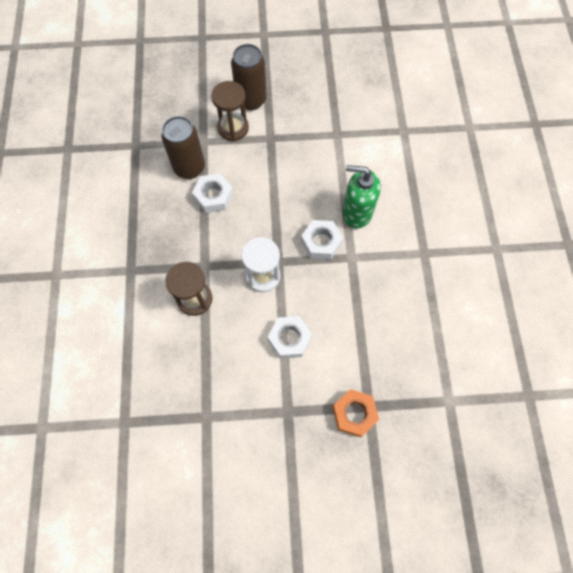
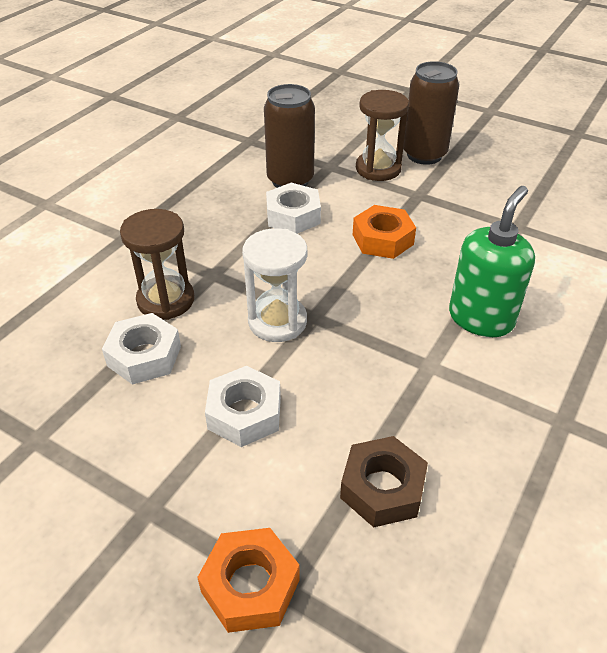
camera: 35 degrees right, 25 degrees down
white nut [301,220,343,259] -> white nut moved to [102,313,181,385]
green soap dispenser [342,165,381,229] -> green soap dispenser turned 75 degrees clockwise [449,186,535,337]
none -> brown nut [340,436,428,527]
none -> orange nut [353,205,416,259]

